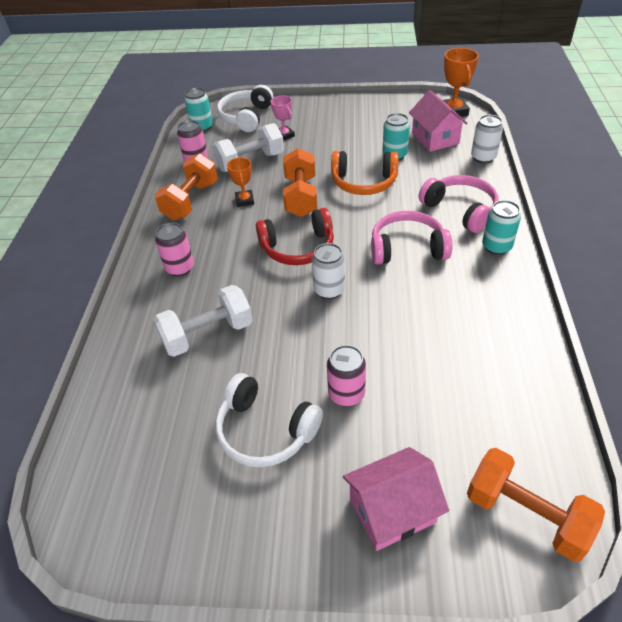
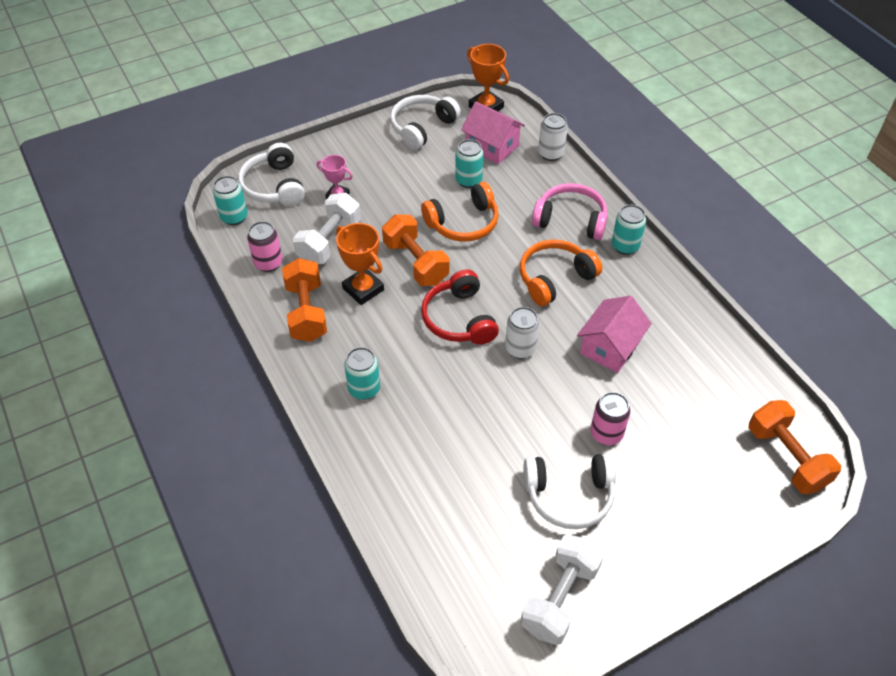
camera: 35 degrees left, 5 degrees up
white dumbbell [153,285,253,357] -> white dumbbell moved to [520,534,604,645]
pink can [155,223,194,277] -> turquoise can [344,347,380,400]
orange trophy [227,157,254,207] -> orange trophy [336,223,384,305], size x1.56
red headphones [256,208,334,265] -> red headphones turned 120 degrees clockwise [421,269,499,345]
pink house [343,447,449,551] -> pink house moved to [577,296,652,373]
pink headphones [371,211,453,265] -> orange headphones [520,240,602,306]
orange dumbbell [467,448,605,562] -> orange dumbbell turned 60 degrees clockwise [749,400,841,494]
none -> white headphones [390,95,461,150]

